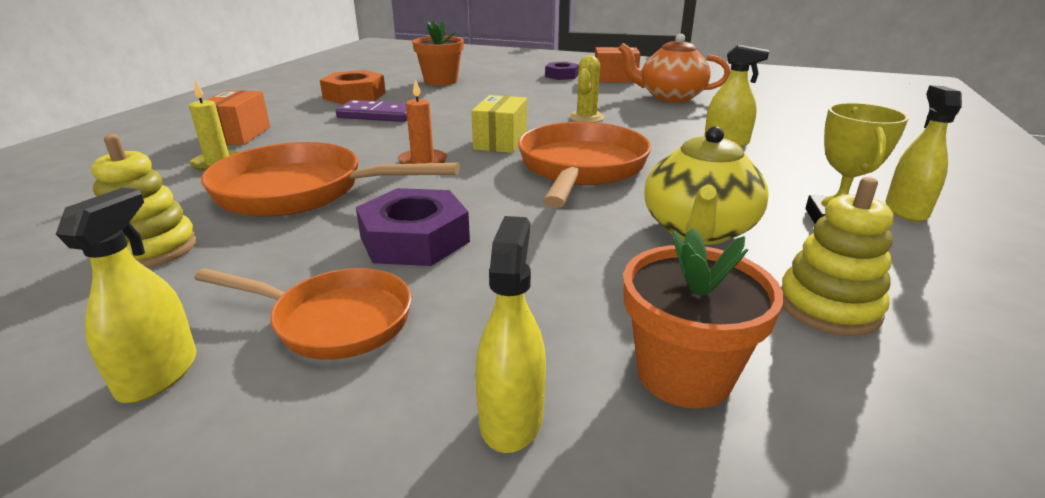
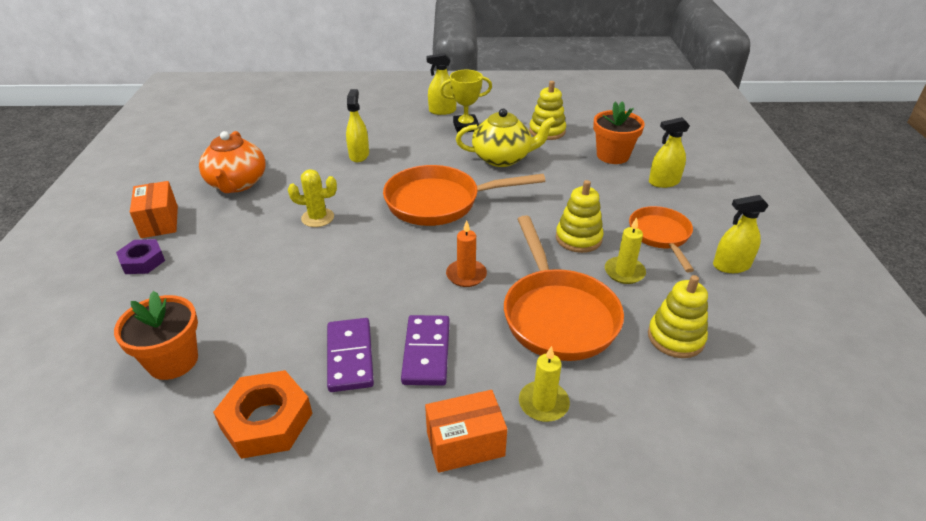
camera: 110 degrees left, 10 degrees up
purple nut [356,188,470,266] -> yellow stacking toy [556,180,604,253]
yellow box [471,95,527,153] -> none
none -> purple domino [401,315,450,386]
none -> yellow candle [605,217,646,284]

